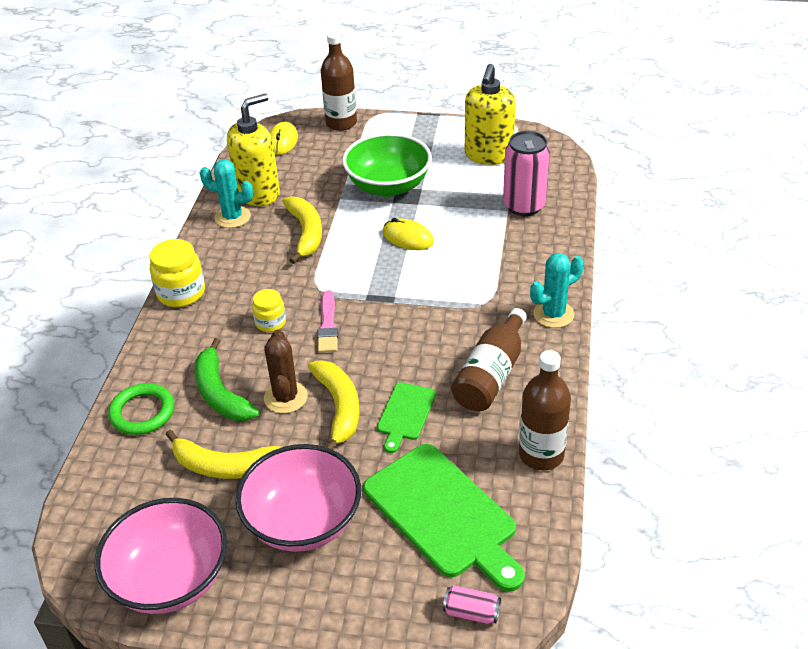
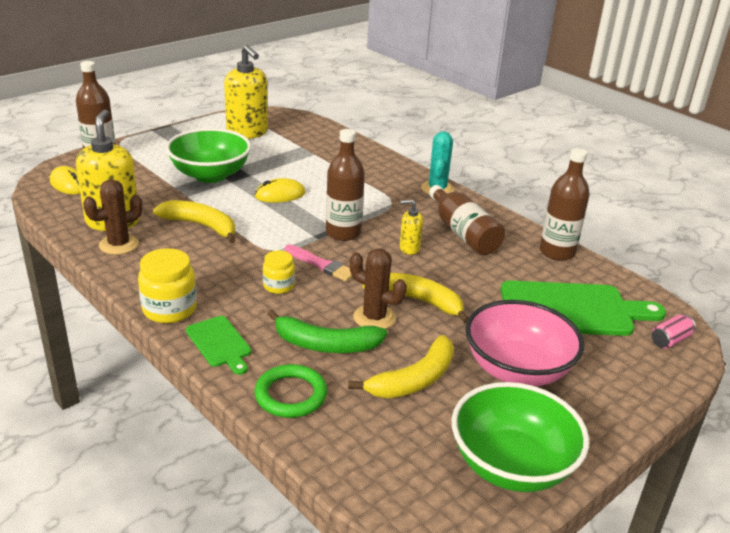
camera: 55 degrees left, 10 degrees down
pink bowl [95,498,227,614] -> green bowl [452,382,589,492]
turquoise cactus [200,159,253,228] -> brown cactus [83,179,143,255]
green cutting board [377,382,436,453] -> green cutting board moved to [186,316,251,375]
pink can [503,131,550,216] -> none
none -> brown bottle [326,129,365,241]
none -> yellow soap dispenser [399,199,423,255]

